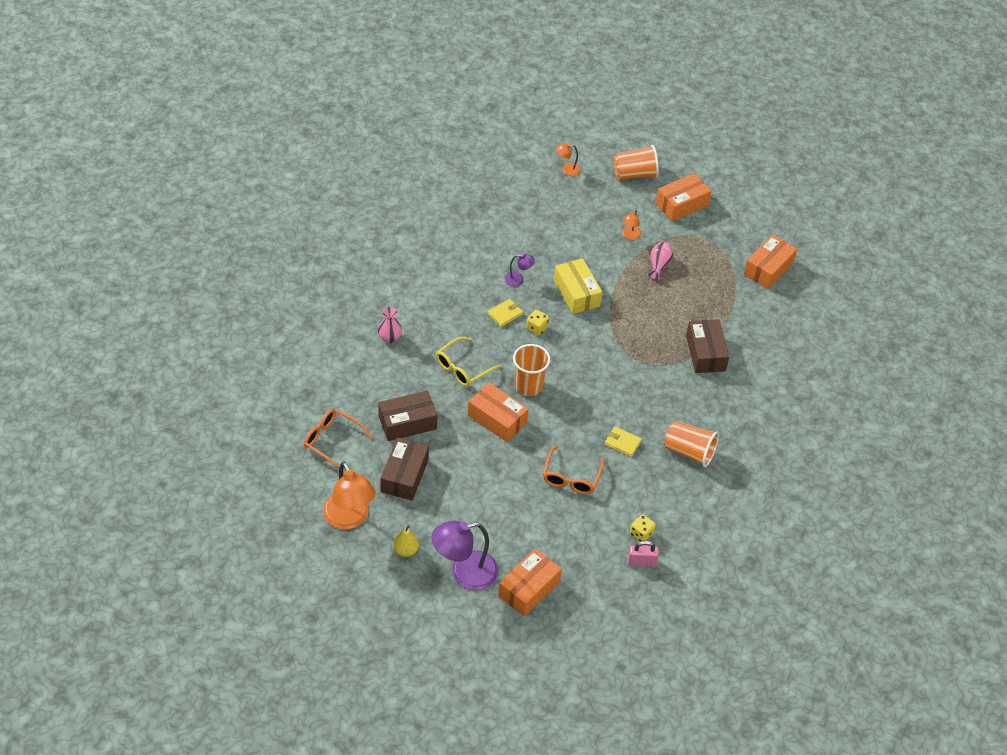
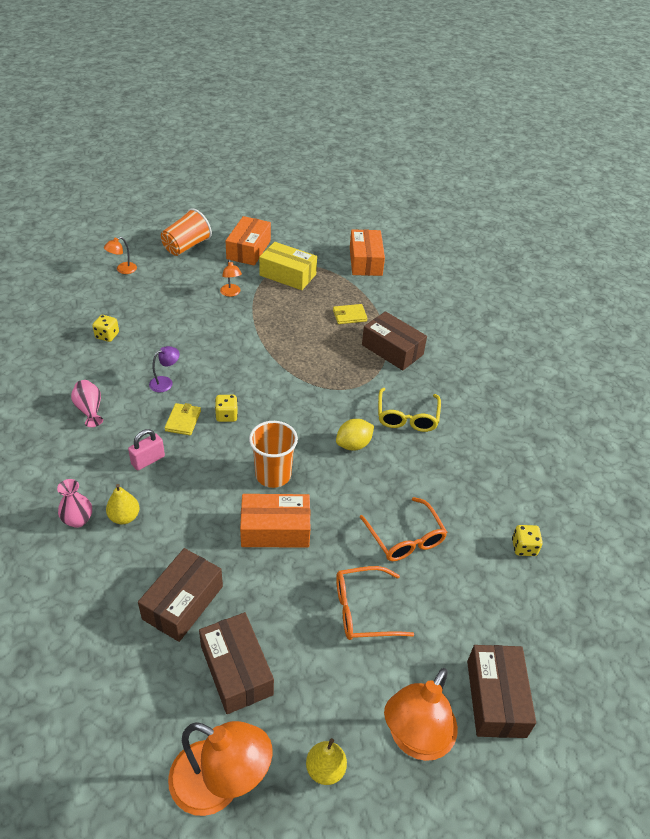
camera: 40 degrees left, 5 degrees down
orange glasses [304,408,372,471] -> orange glasses moved to [336,566,414,640]
purple lamp [432,521,498,590] -> orange lamp [384,668,458,761]
yellow glasses [436,337,502,387] -> yellow glasses moved to [378,388,441,432]
orange box [498,548,562,616] -> brown box [467,645,536,738]
yellow box [554,258,602,314] -> yellow box moved to [259,242,317,290]
yellow wallet [605,426,642,457] -> yellow wallet moved to [333,304,368,324]
pink padlock [628,541,659,567] -> pink padlock moved to [128,429,165,471]
pink vase [648,242,673,280] -> pink vase moved to [71,380,103,427]
orange cup [664,421,719,467] -> none
none -> yellow dice [92,315,119,342]
none -> yellow pear [106,484,139,524]
none -> yellow lemon [336,419,374,451]

